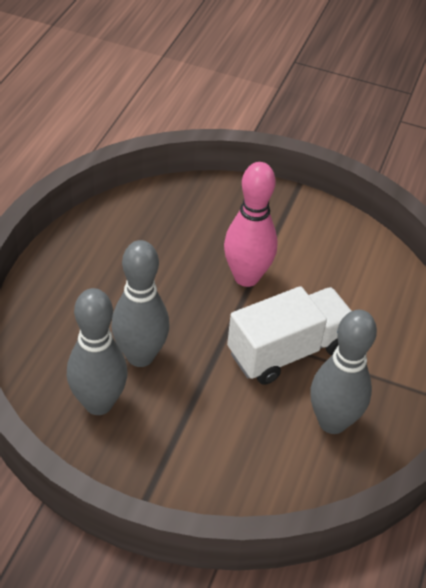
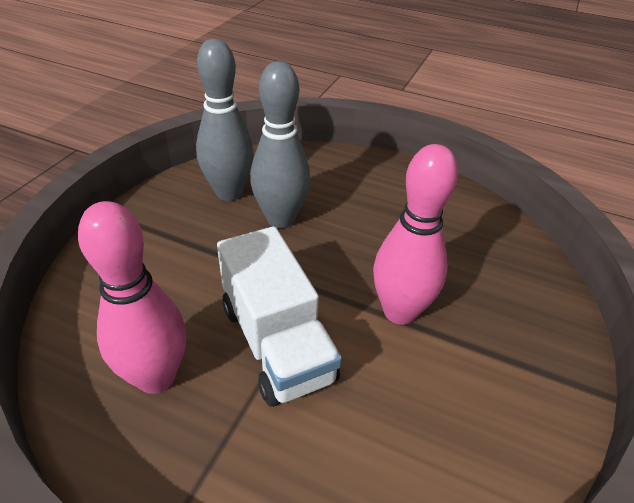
camera: 95 degrees right, 5 degrees down
grey bowling pin [310,310,377,434] -> pink bowling pin [78,201,186,394]

